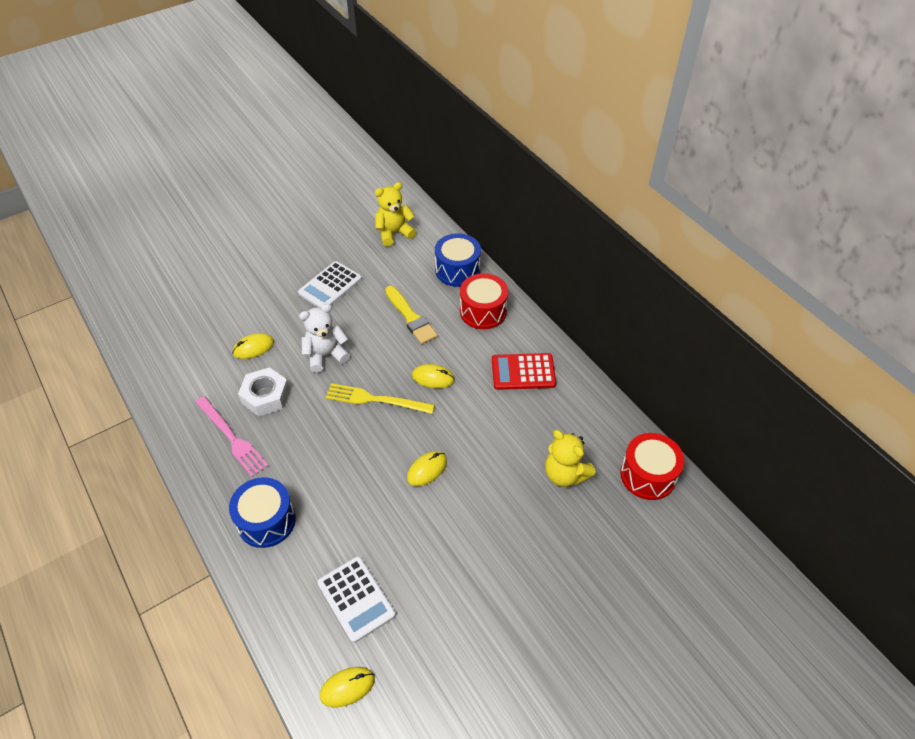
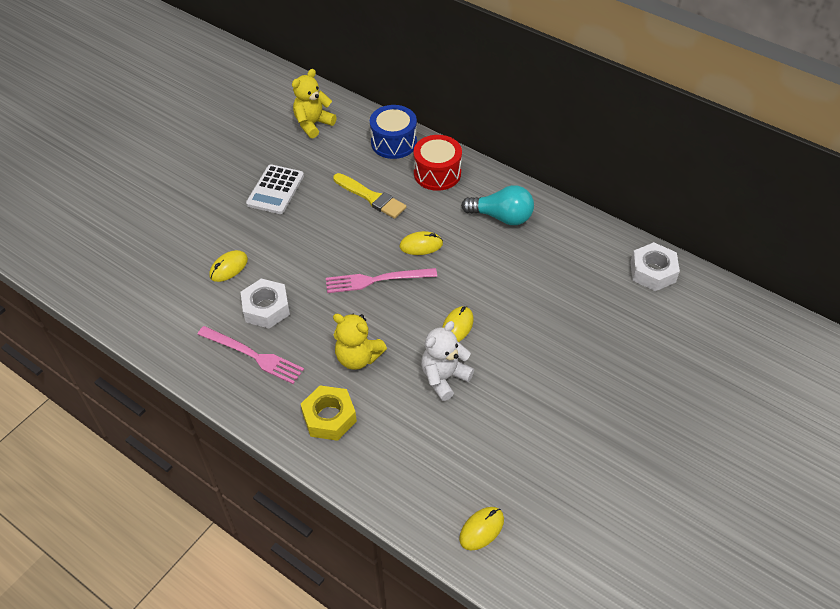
camera: 20 degrees left, 0 degrees up
blue drum [229,477,296,548] -> yellow nut [301,385,357,441]
white teddy bear [299,304,350,373] -> white teddy bear moved to [421,321,474,401]
white calculator [317,556,396,643] -> none
yellow fork [325,383,435,414] -> pink fork [326,268,437,293]
red calculator [492,353,556,390] -> turquoise light bulb [461,185,534,225]
yellow teddy bear [545,430,596,487] -> yellow teddy bear moved to [333,314,387,370]
red drum [620,433,684,500] -> white nut [630,242,680,291]

